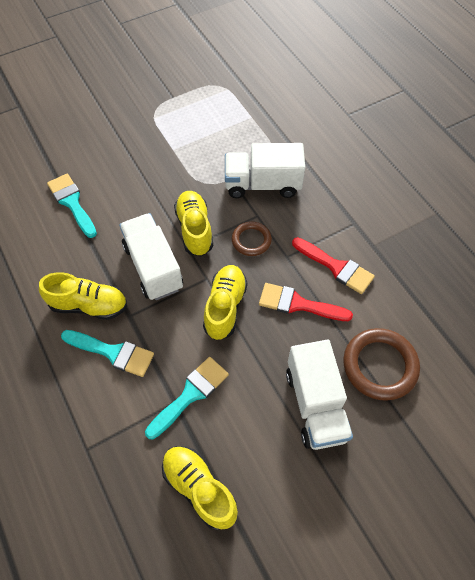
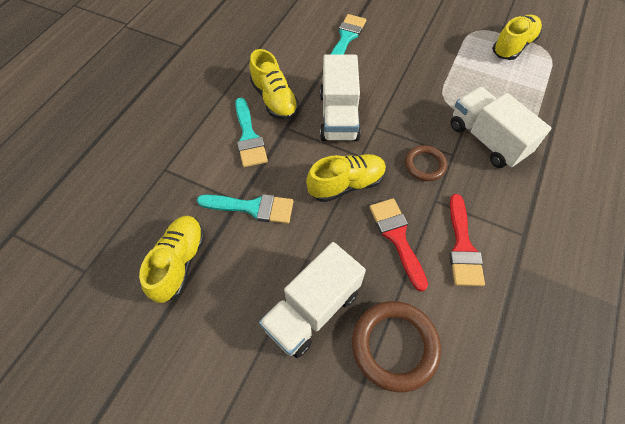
camera: 55 degrees right, 0 degrees up
white truck [119,213,183,300] -> white truck turned 150 degrees clockwise [320,54,361,141]
yellow shoe [174,191,213,256] -> yellow shoe moved to [492,15,542,60]

